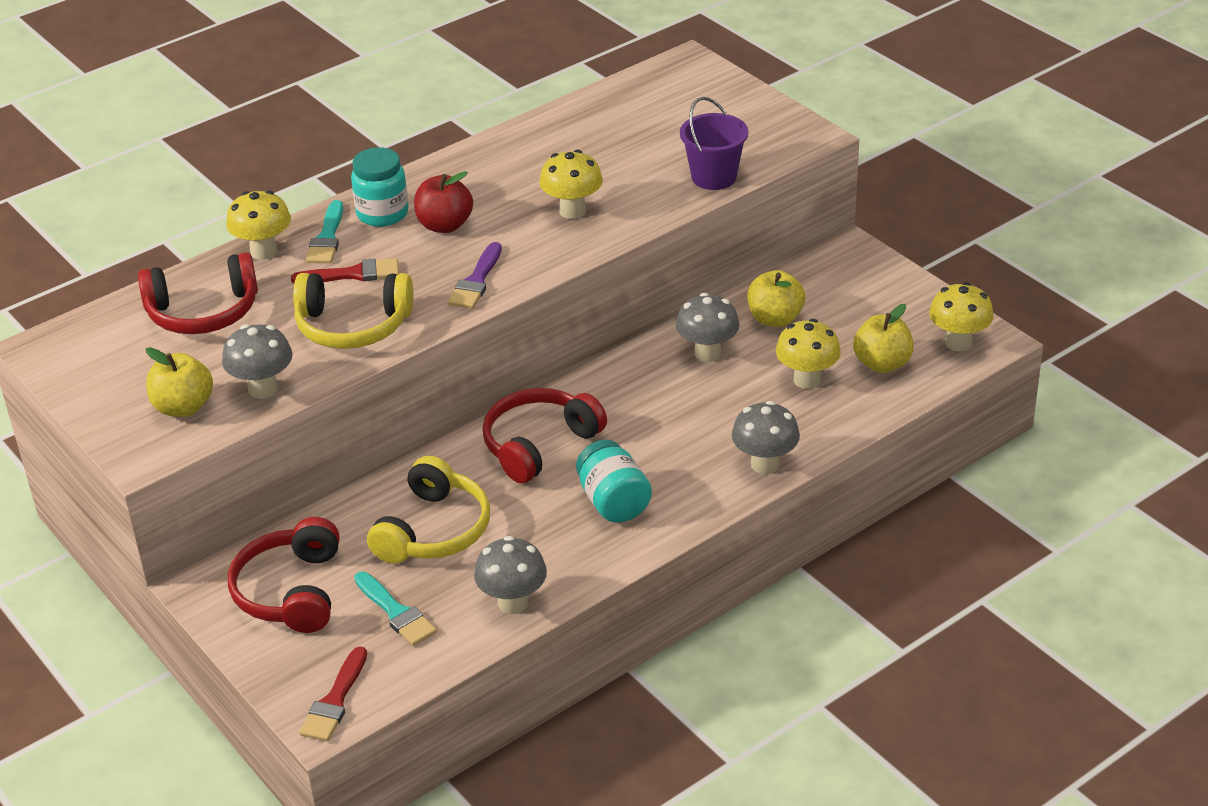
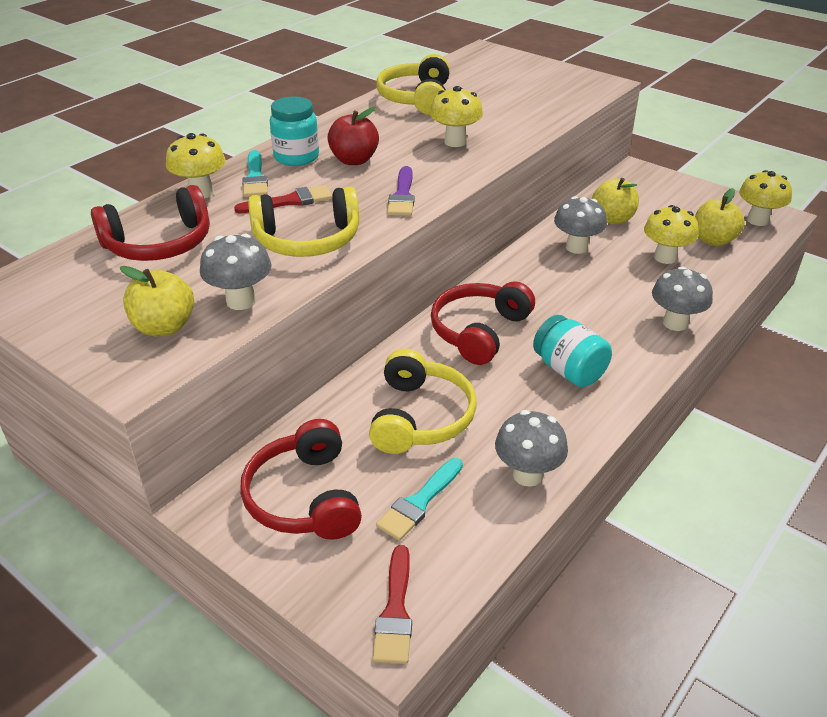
camera: 15 degrees left, 0 degrees up
turquoise brush [354,572,437,646] -> turquoise brush turned 90 degrees clockwise [376,458,463,541]
purple bucket [680,97,748,190] -> none
none -> yellow headphones [376,54,450,115]

